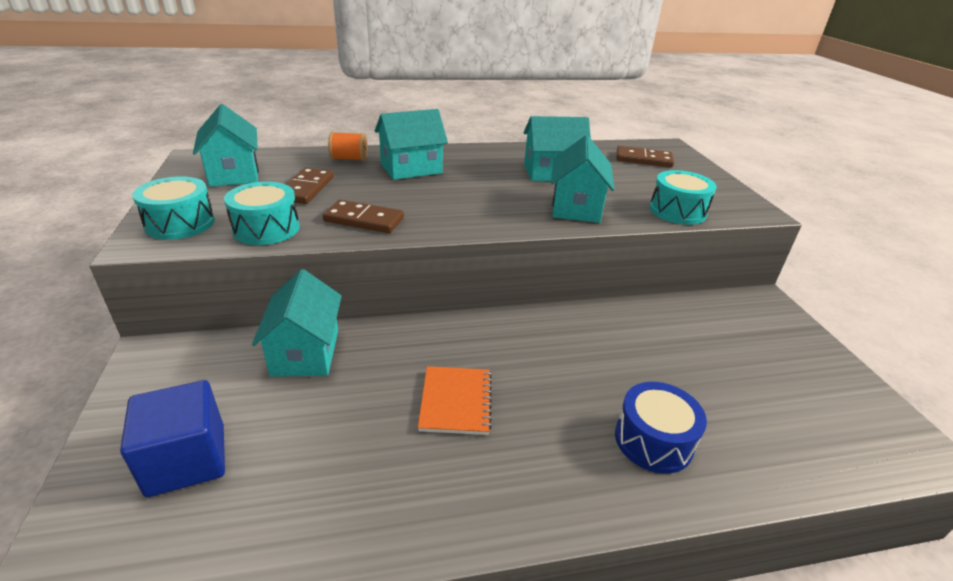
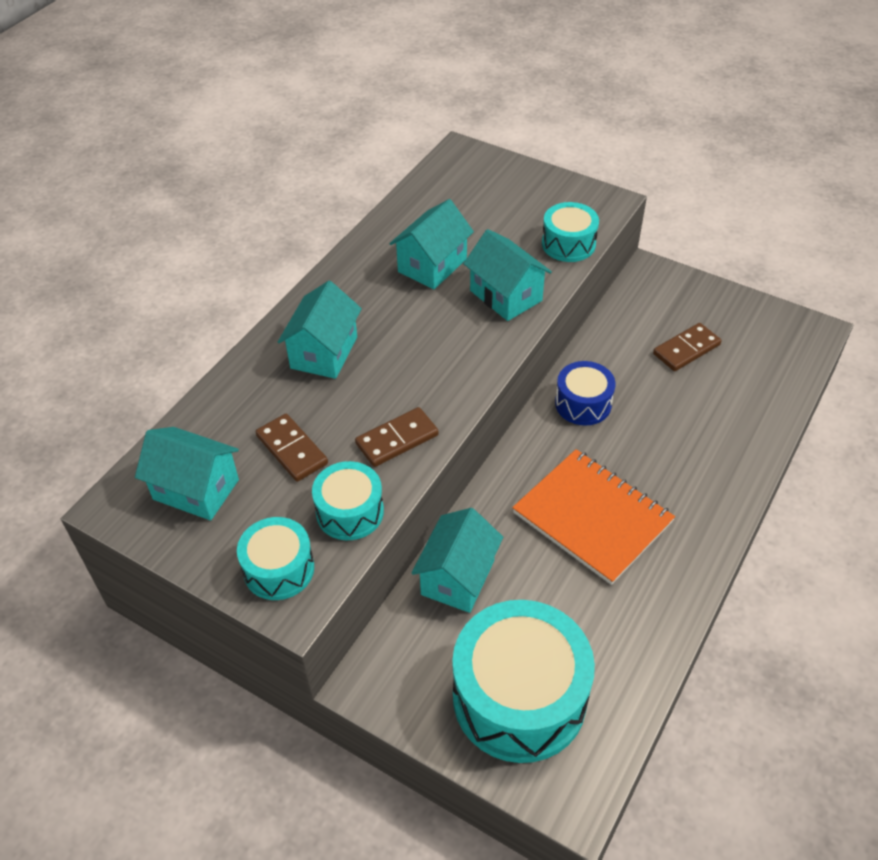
camera: 45 degrees left, 15 degrees up
blue cube [120,380,225,497] -> turquoise drum [452,600,595,763]
turquoise house [252,269,342,377] -> turquoise house turned 75 degrees clockwise [412,508,503,613]
orange spool [328,132,367,161] -> none
orange notebook [418,366,492,435] -> orange notebook [512,449,675,585], size x1.79
blue drum [615,382,707,474] -> blue drum moved to [555,361,615,425]
brown domino [616,146,674,167] -> brown domino moved to [653,323,721,371]

